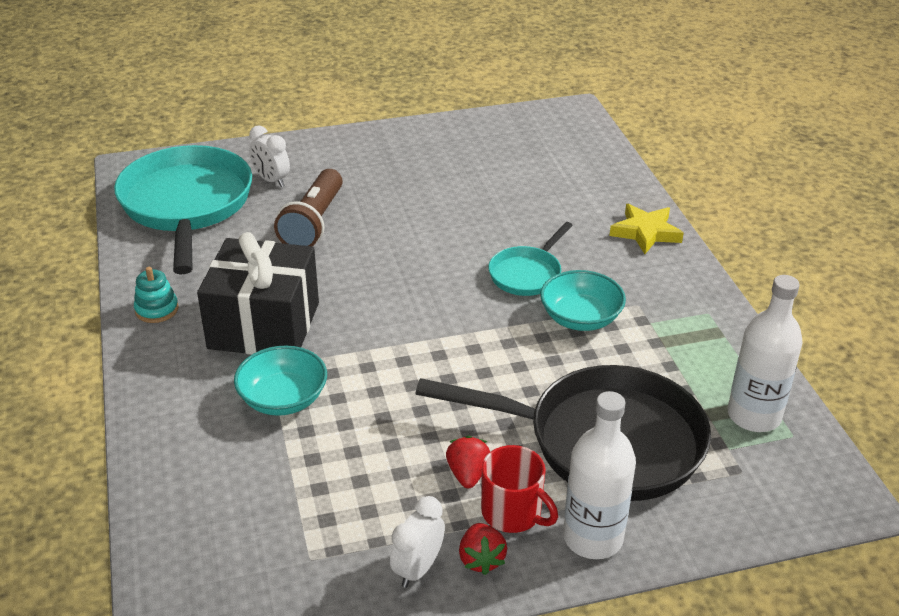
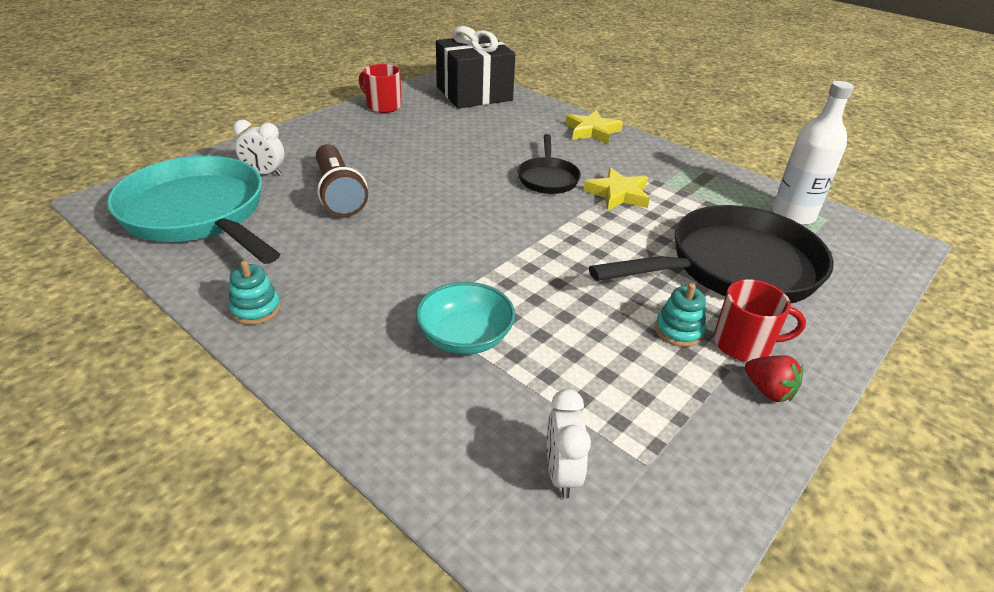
camera: 35 degrees left, 0 degrees up
black gift [197,232,319,355] -> black gift moved to [436,26,515,108]
white clock [390,496,445,588] -> white clock moved to [547,389,591,498]
red strawberry [446,436,490,488] -> turquoise stacking toy [655,283,706,347]
turquoise pan [488,222,573,296] -> black pan [518,134,581,194]
turquoise bowl [540,270,626,331] -> yellow star [583,167,650,211]
white bottle [563,391,636,559] -> none
none -> red mug [359,64,402,113]

